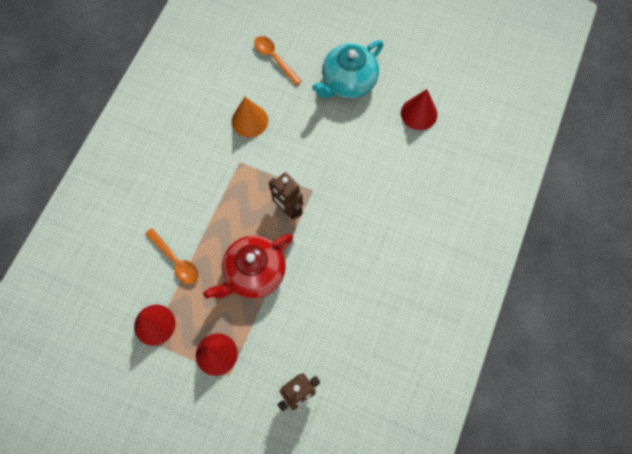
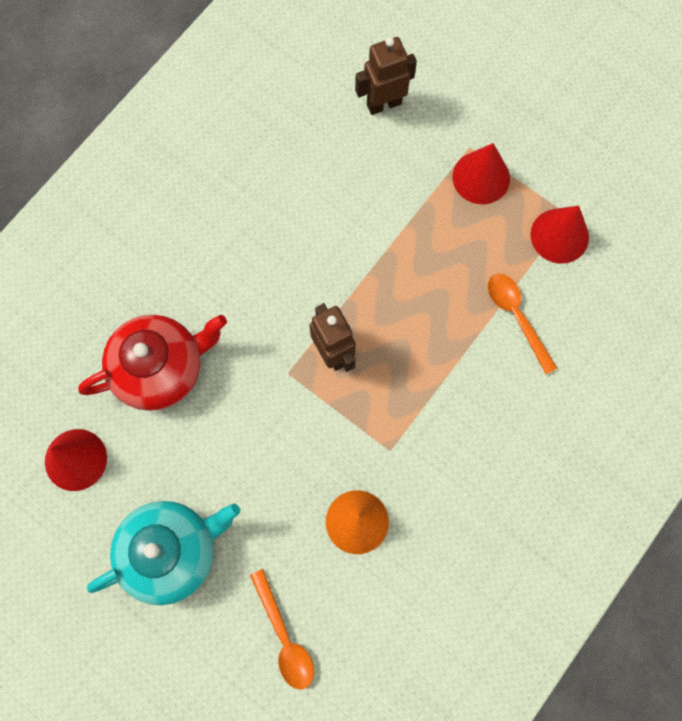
camera: 165 degrees left, 5 degrees up
red teapot [203,234,293,299] -> red teapot moved to [78,315,227,411]

